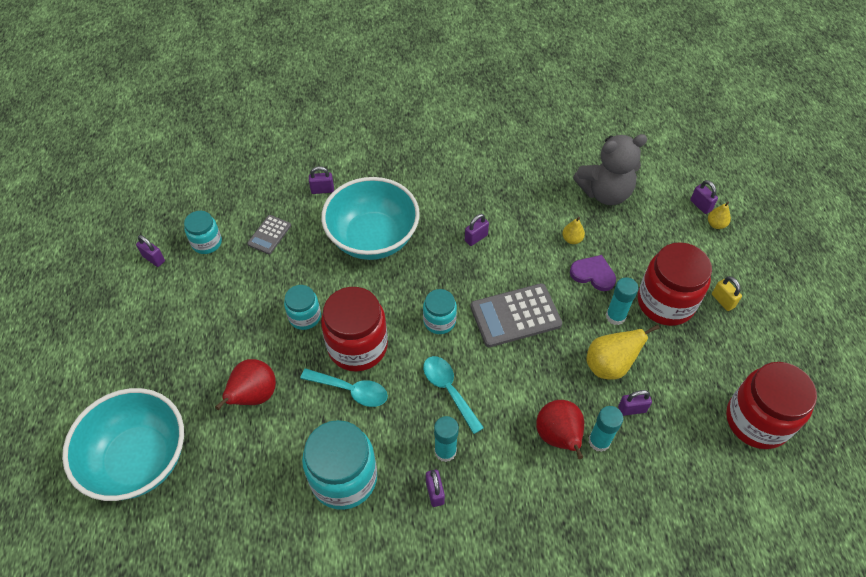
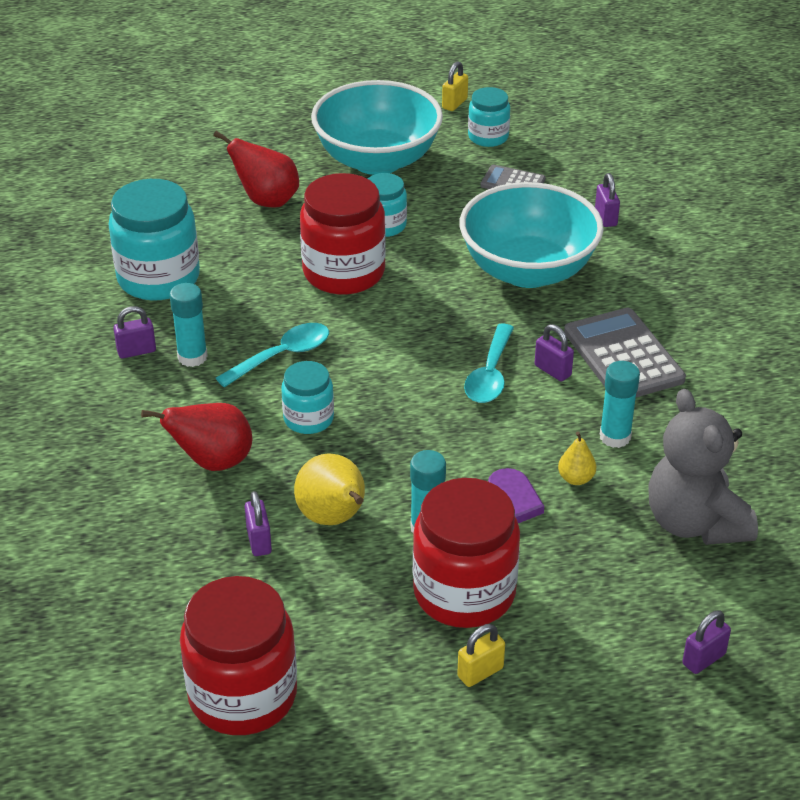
camera: 85 degrees right, 15 degrees down
turquoise bowl [62,388,184,501] -> turquoise bowl moved to [311,80,443,175]
purple padlock [136,235,165,267] -> yellow padlock [442,61,468,111]
turquoise spoon [300,368,388,407] -> turquoise spoon moved to [464,323,514,403]
turquoise jar [423,289,457,334] -> turquoise jar moved to [281,361,334,434]
grey calculator [470,283,562,347] -> grey calculator moved to [564,308,686,397]
turquoise glue stick [589,406,623,452] -> turquoise glue stick moved to [600,361,640,448]
yellow pear [708,202,731,229] -> none

